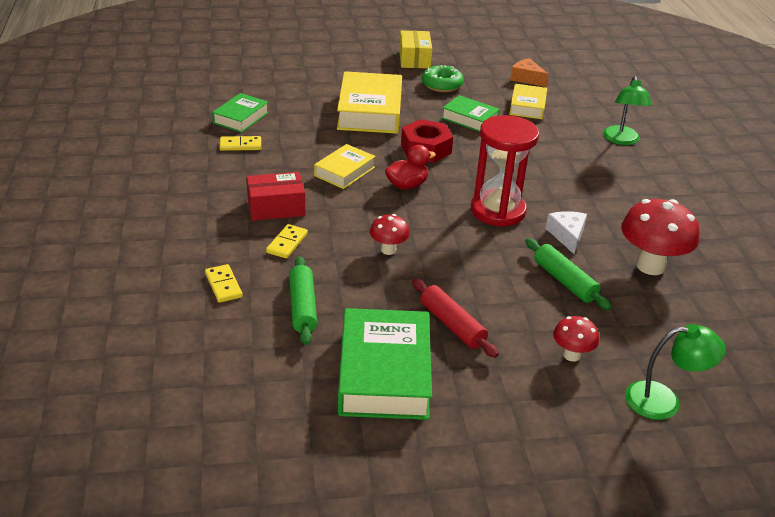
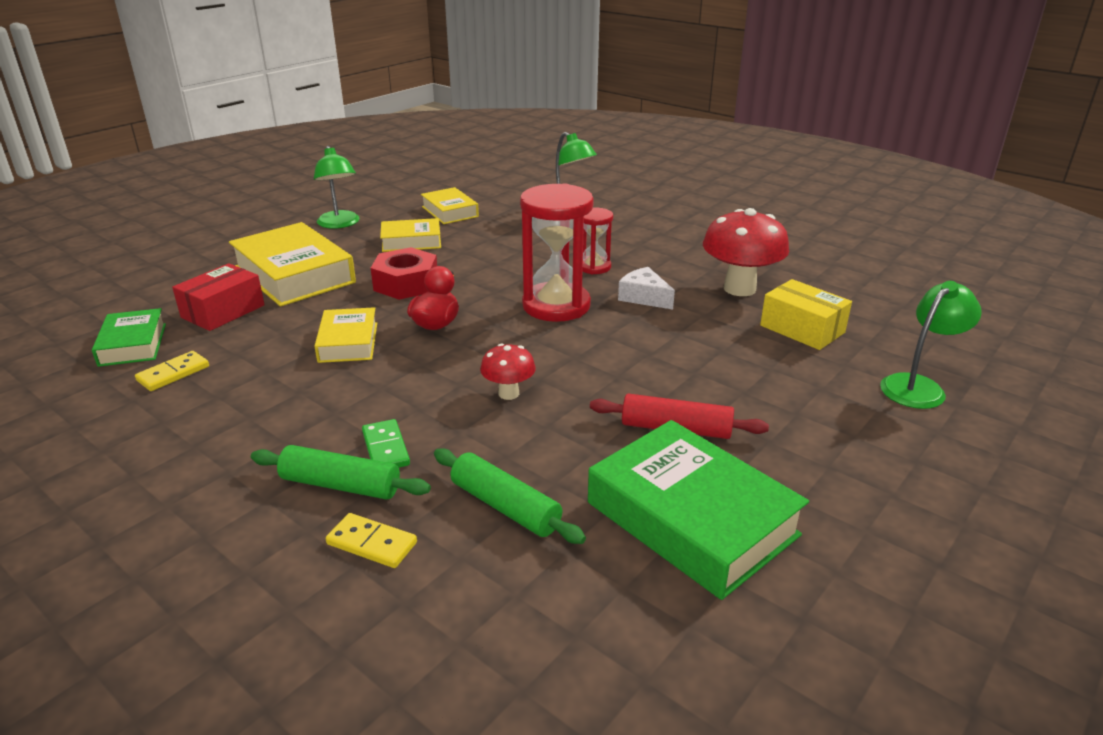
camera: 40 degrees left, 5 degrees down
red box [246,172,305,221] -> red box moved to [172,263,265,331]
yellow domino [266,224,308,259] -> green domino [362,419,410,467]
yellow box [399,30,432,68] -> yellow box moved to [760,279,852,350]
green donut [422,65,464,92] -> green lamp [314,146,360,229]
green book [442,95,500,132] -> yellow book [380,218,441,252]
orange cheese [510,58,549,87] -> none
green rolling pin [525,238,612,310] -> green rolling pin moved to [251,445,431,500]
red mushroom [553,316,599,362] -> none
none -> red hourglass [583,208,613,274]

